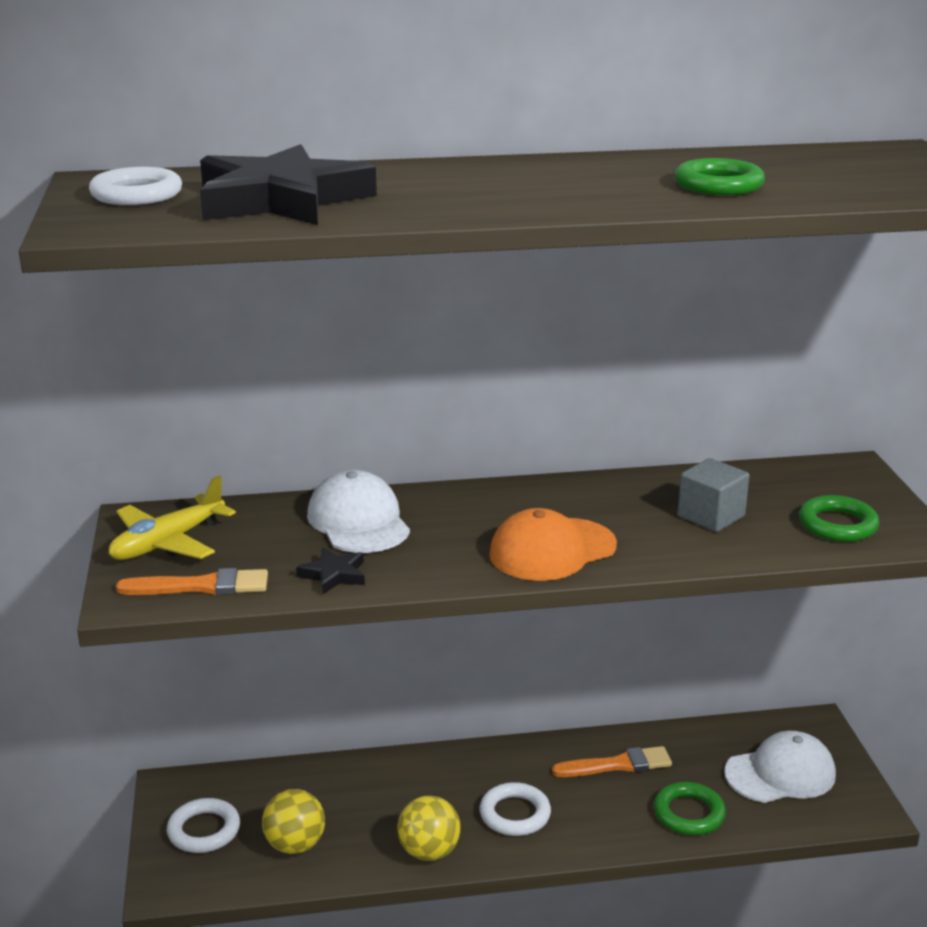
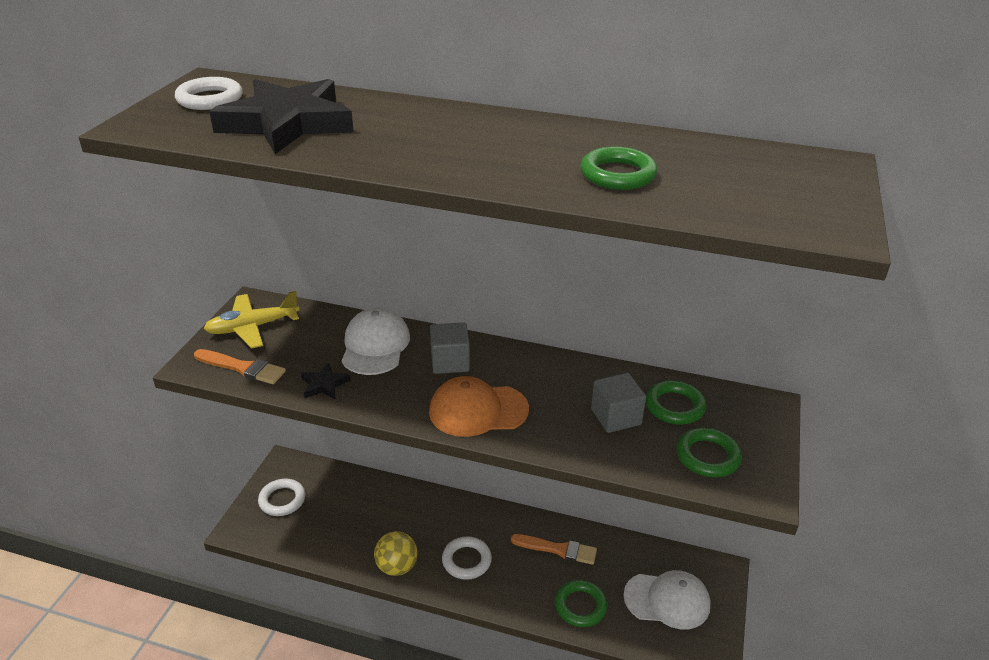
camera: 25 degrees right, 10 degrees up
yellow ball [262,789,325,854] -> none
none -> grey cube [430,322,470,374]
none -> green ring [646,380,706,425]

